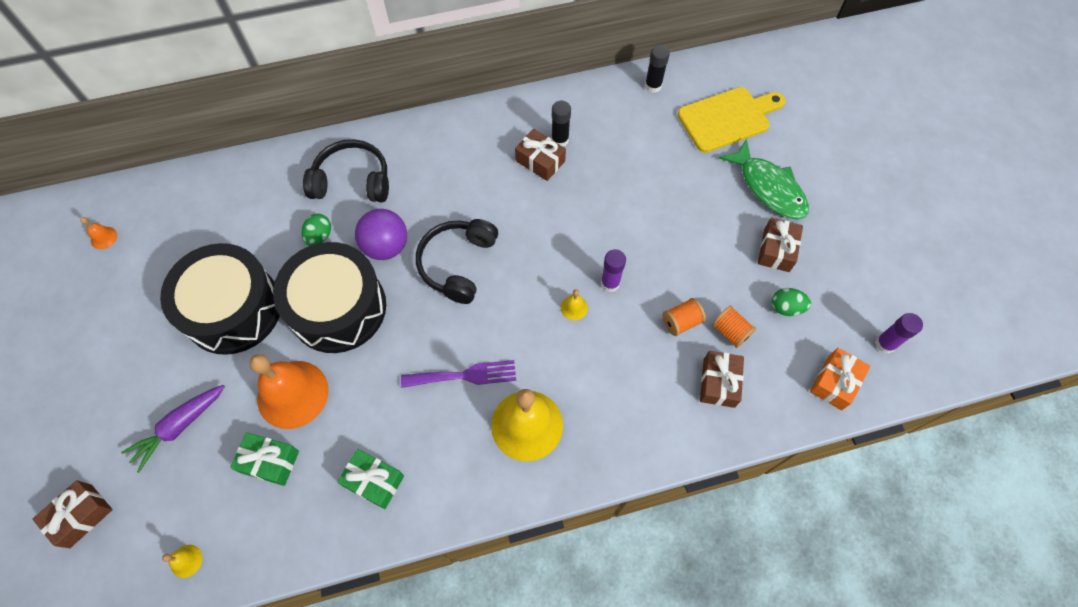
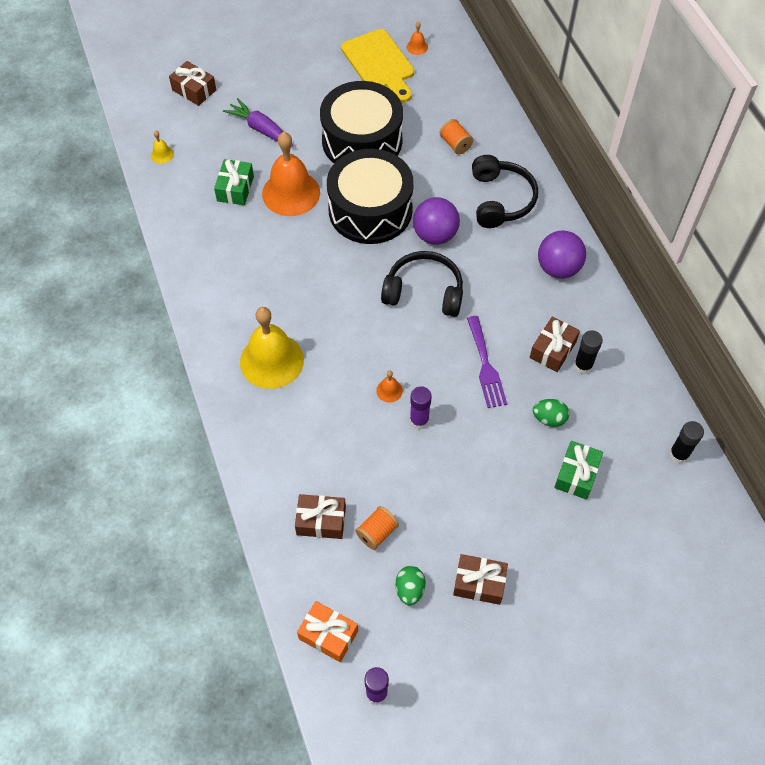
camera: 85 degrees right, 5 degrees down
green egg [302,214,331,246] -> green egg moved to [533,399,569,427]
green gift [337,449,404,509] -> green gift moved to [554,441,603,499]
purple fork [401,360,516,388] -> purple fork moved to [467,316,507,408]
yellow bell [561,289,588,320] -> orange bell [376,370,403,402]
orange spool [662,298,706,336] -> orange spool moved to [440,119,473,154]
yellow cutting board [678,87,785,153] -> yellow cutting board moved to [341,29,414,103]
green fish [719,139,809,220] -> none
none -> purple ball [538,231,586,279]

